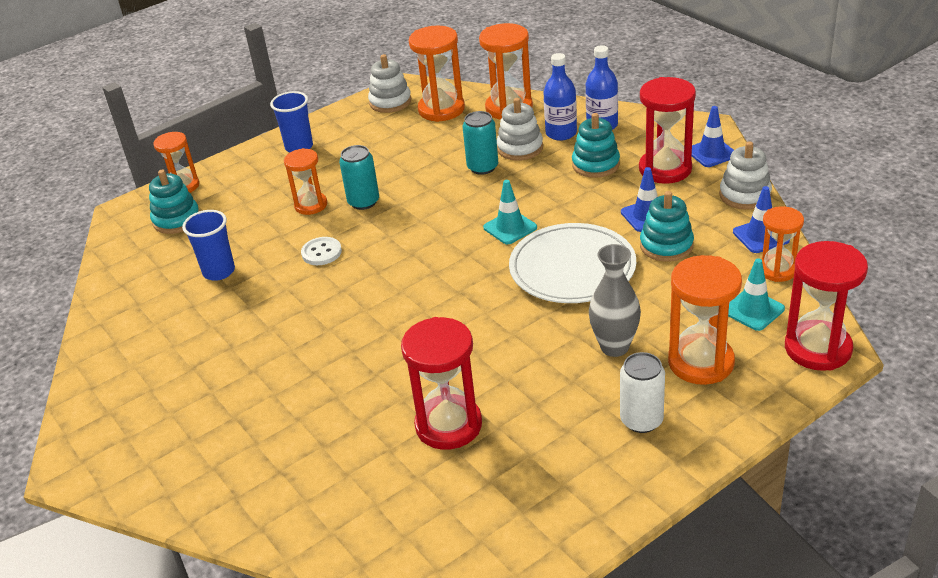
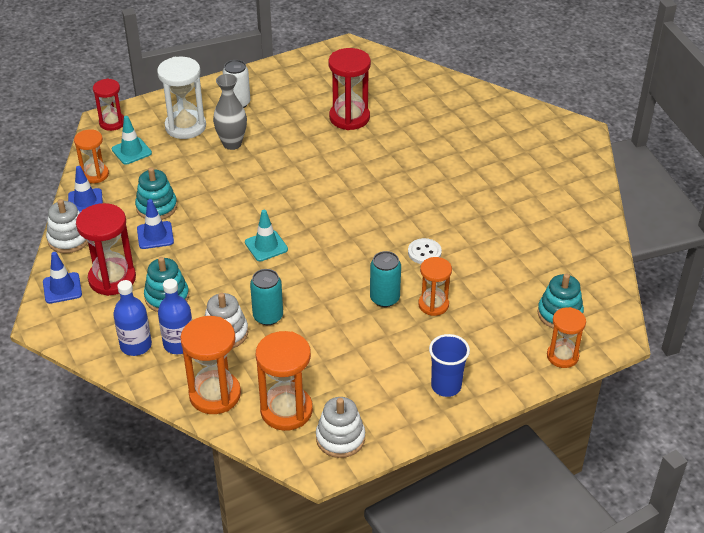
camera: 175 degrees left, 5 degrees up
blue cup [182,210,235,281] -> none
white plate [509,223,636,303] -> none
orange hourglass [668,255,742,385] -> white hourglass [157,57,206,139]
red hourglass [785,241,868,371] -> red hourglass [93,79,124,131], size x0.64

